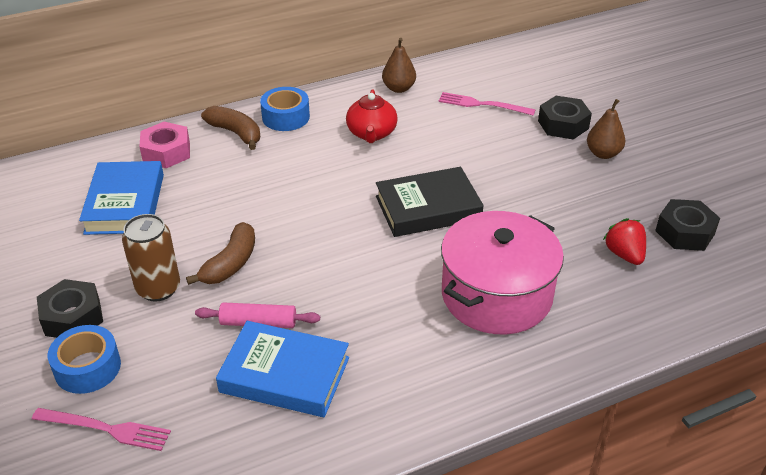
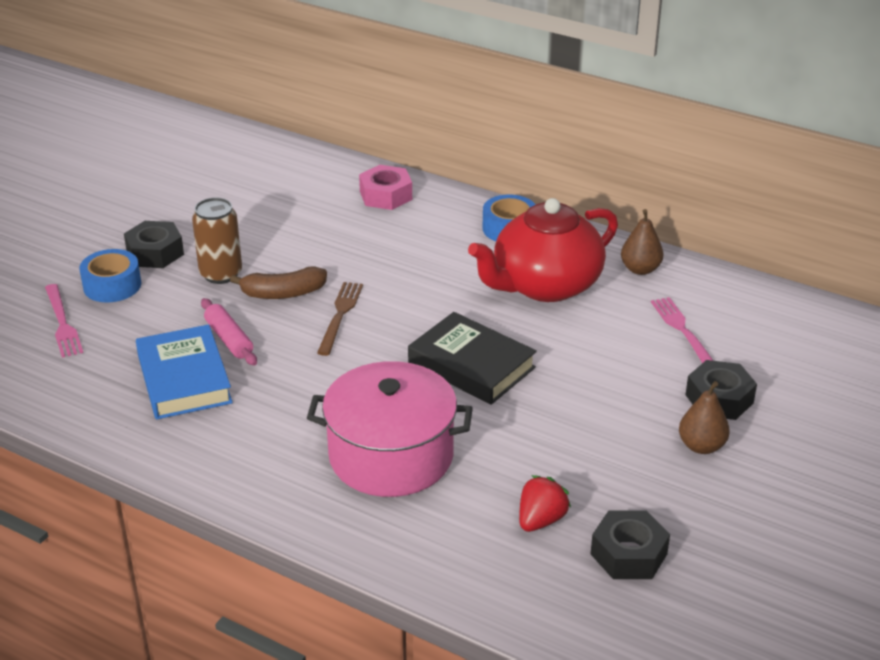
camera: 55 degrees right, 5 degrees down
blue book [79,161,164,235] -> none
brown banana [201,106,260,150] -> none
red teapot [346,89,398,143] -> red teapot [468,198,618,302], size x1.82
none -> brown fork [317,282,363,356]

